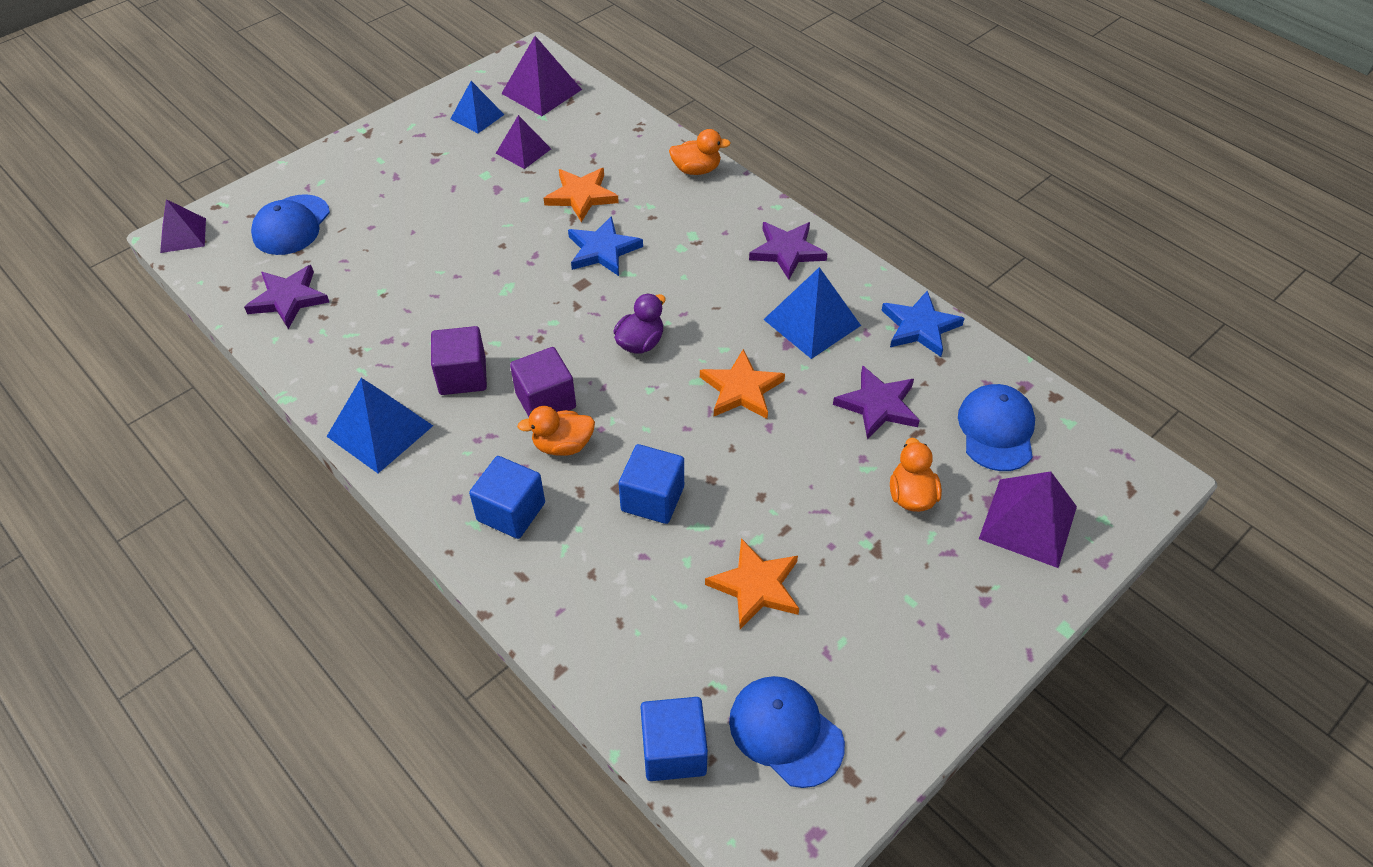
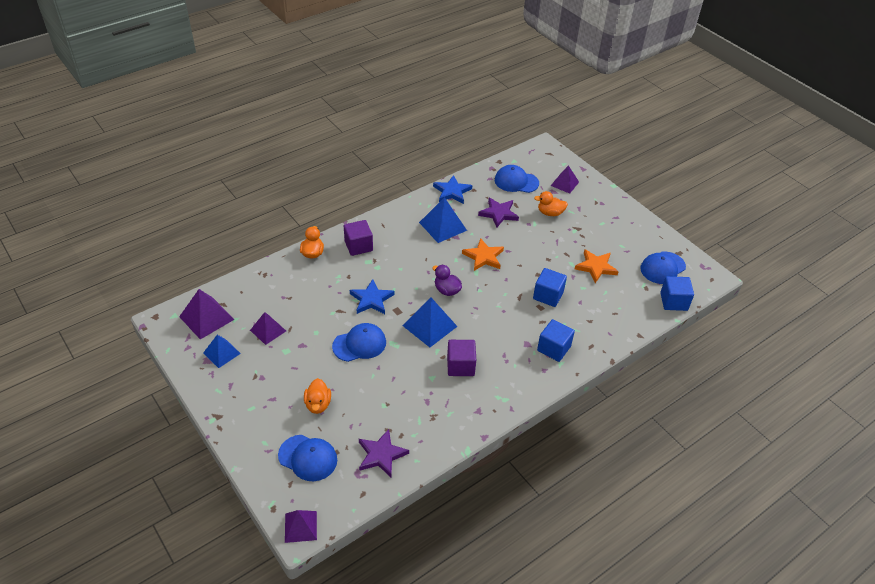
camera: 85 degrees left, 5 degrees down
blue pyramid [326,378,433,473] -> blue pyramid moved to [402,298,458,347]
purple cube [510,347,576,417] -> purple cube moved to [344,220,373,256]
orange duck [517,406,595,456] -> orange duck moved to [304,378,331,414]
orange star [544,168,619,222] -> none
purple star [749,222,828,280] -> none
purple pyramid [979,471,1077,568] -> purple pyramid [551,165,579,194], size x0.66
none -> blue cap [332,323,386,362]

